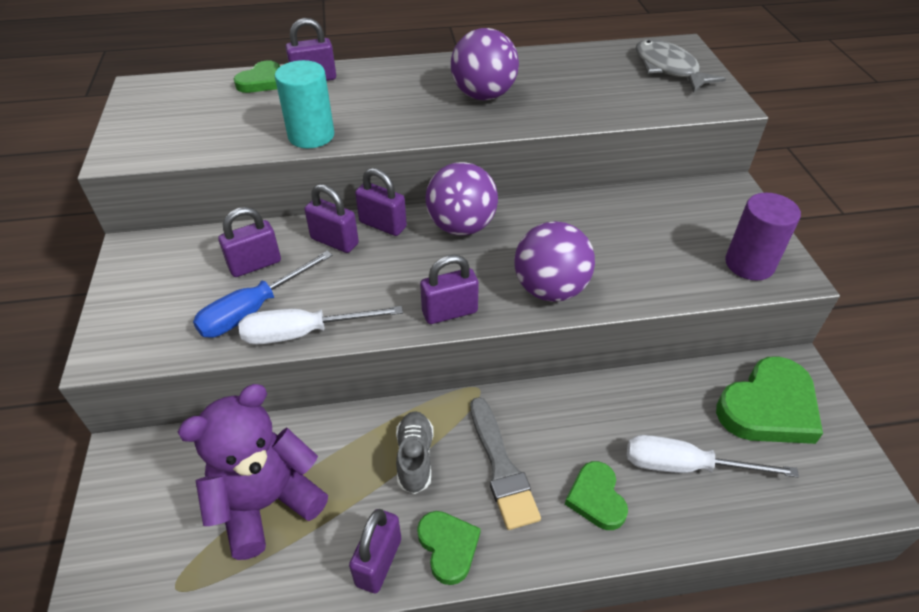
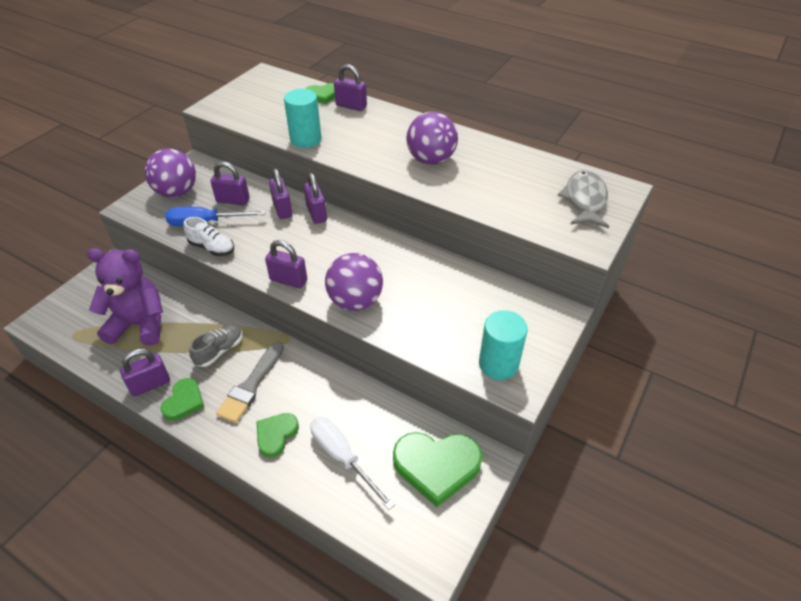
camera: 40 degrees right, 0 degrees up
white screwdriver [238,306,403,345] -> white shoe [183,217,234,256]
purple ball [426,162,498,236] -> purple ball moved to [145,149,196,198]
purple cylinder [725,193,801,280] -> turquoise cylinder [479,310,528,380]

